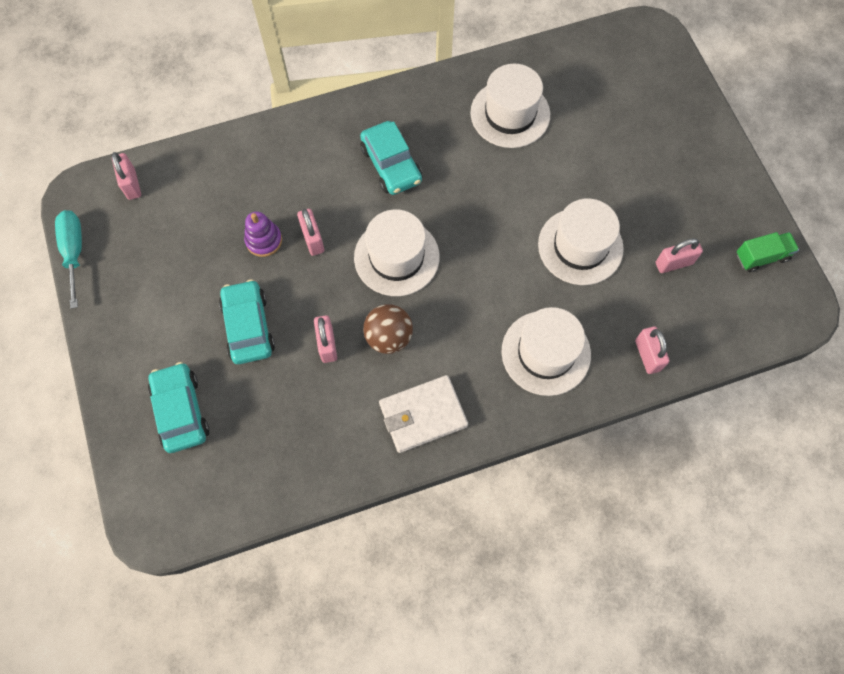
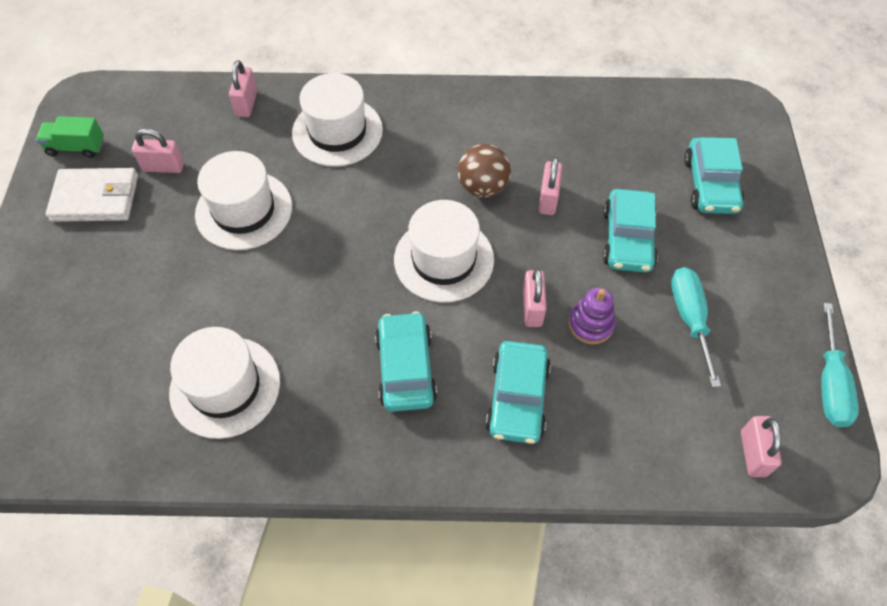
camera: 160 degrees left, 10 degrees down
white wallet [379,375,468,453] -> white wallet moved to [46,168,138,222]
none -> turquoise car [486,341,551,444]
none -> turquoise screwdriver [671,267,721,388]

